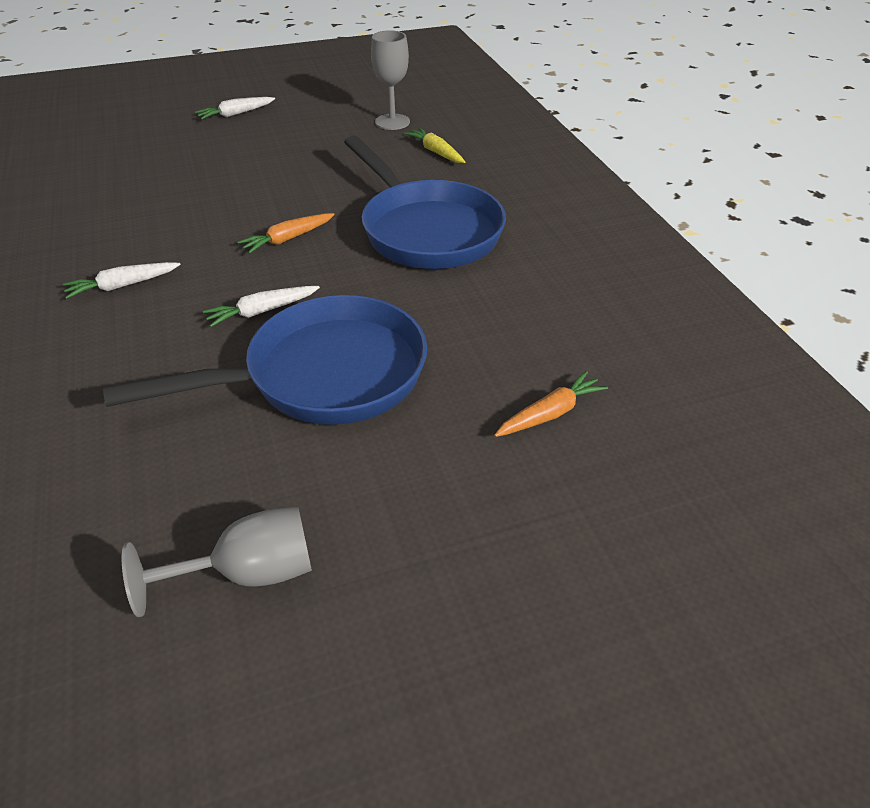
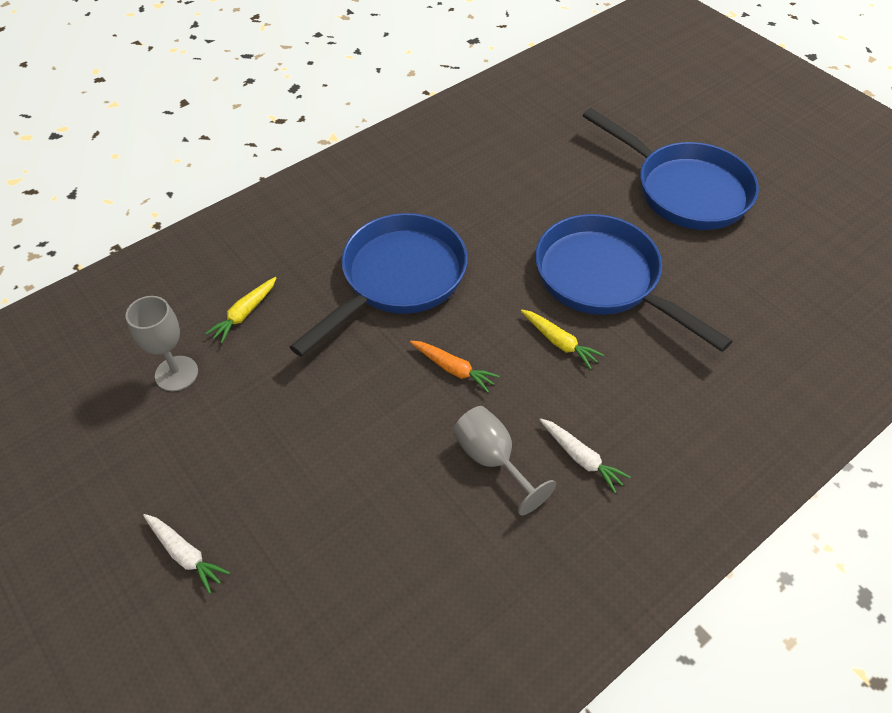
camera: 110 degrees left, 10 degrees up
grey goblet [122,507,312,617] -> grey goblet moved to [453,406,556,515]
white carrot [203,286,320,327] -> yellow carrot [521,309,604,369]
orange carrot [494,371,608,437] -> none
none -> blue pan [583,108,759,230]

